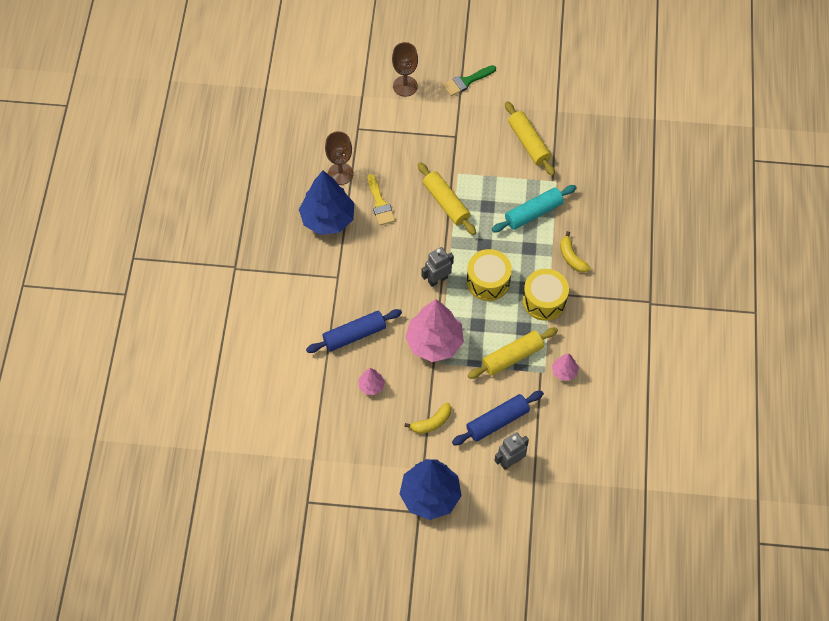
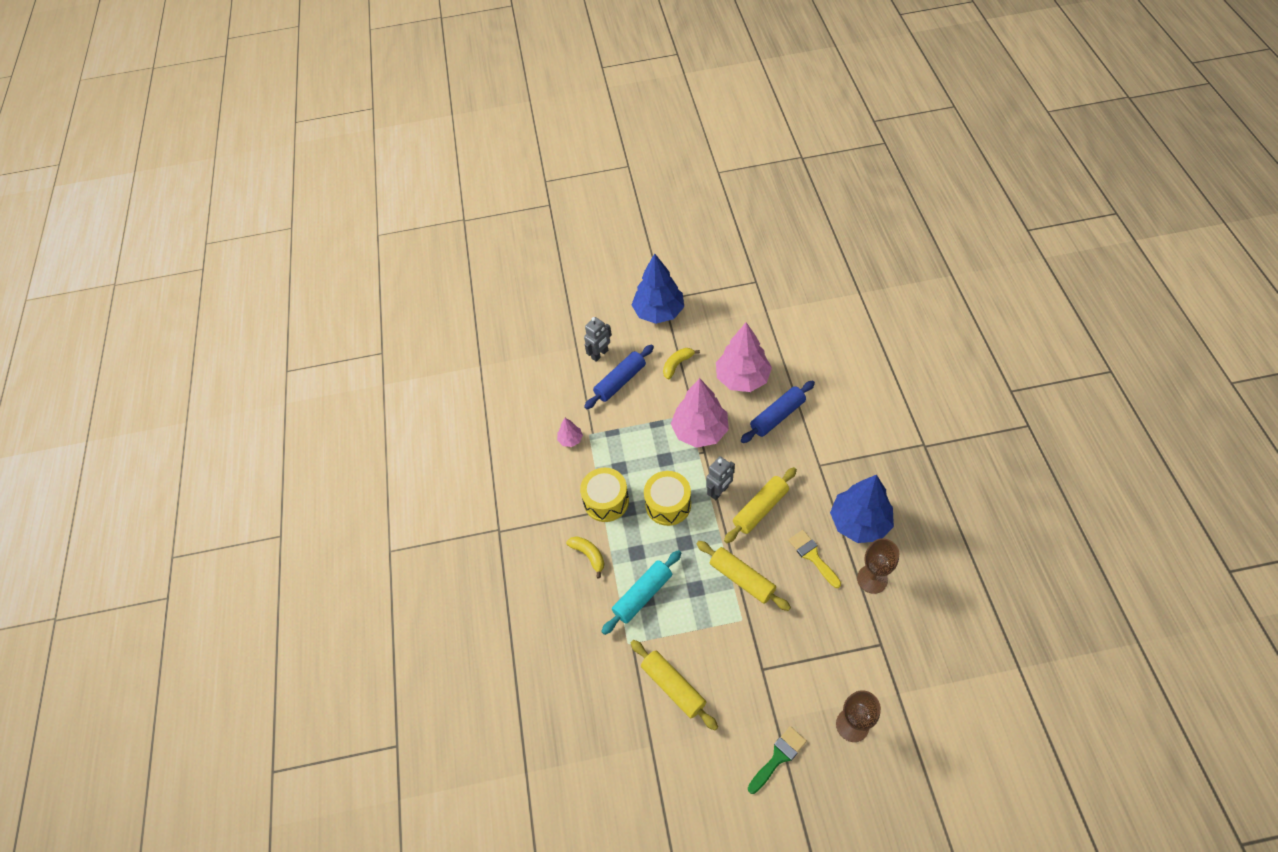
camera: 170 degrees right, 5 degrees down
pink tree [358,368,385,395] -> pink tree [716,322,772,392], size x2.20
yellow rolling pin [468,328,558,379] -> yellow rolling pin moved to [724,467,797,543]

